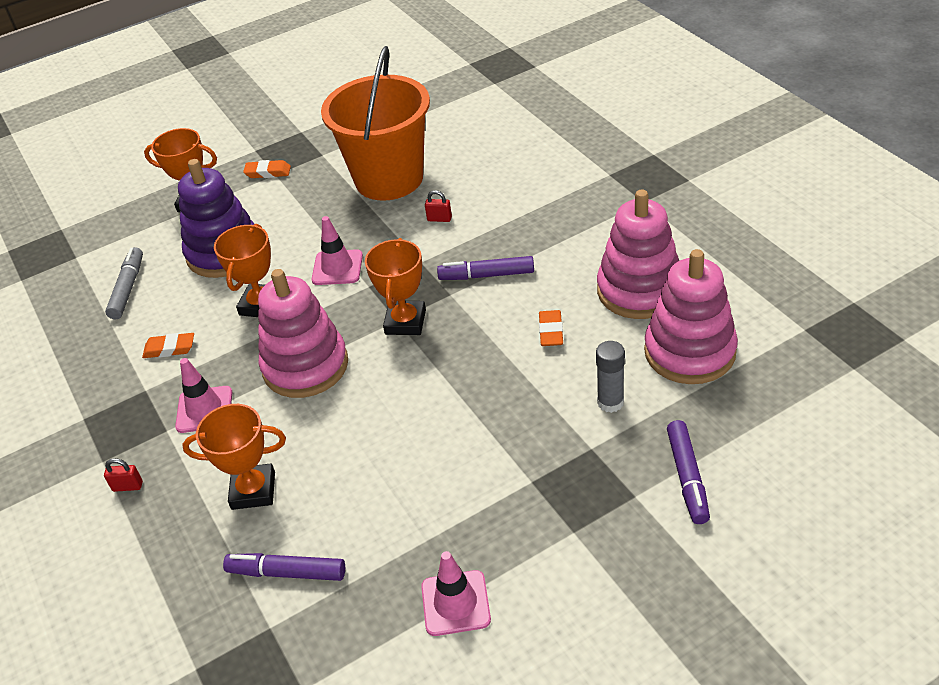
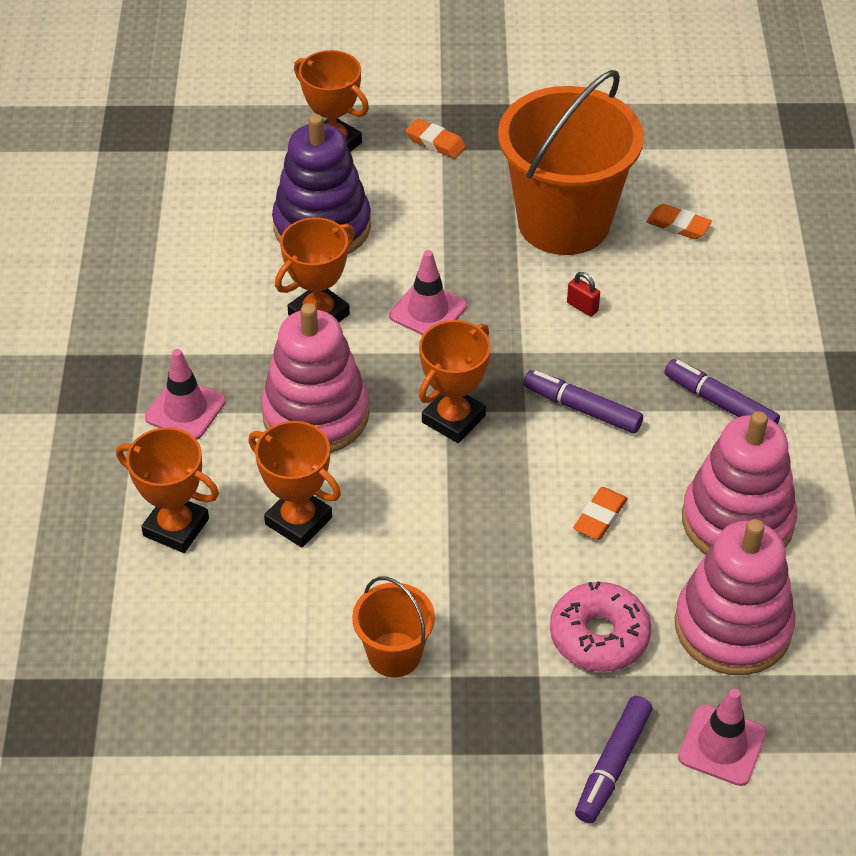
camera: 25 degrees right, 5 degrees up
red padlock [104,458,143,492] -> none
grey marker [105,247,143,319] -> none
orange eraser [142,333,194,358] -> orange eraser moved to [646,204,712,239]
purple marker [223,553,345,581] -> purple marker moved to [664,359,780,424]
pink traffic cone [421,551,491,636] -> pink traffic cone moved to [678,689,766,786]
grey glue stick [596,341,625,413] -> pink donut [550,581,651,672]
none -> orange trophy [248,421,341,547]
none -> orange bucket [352,577,435,678]

